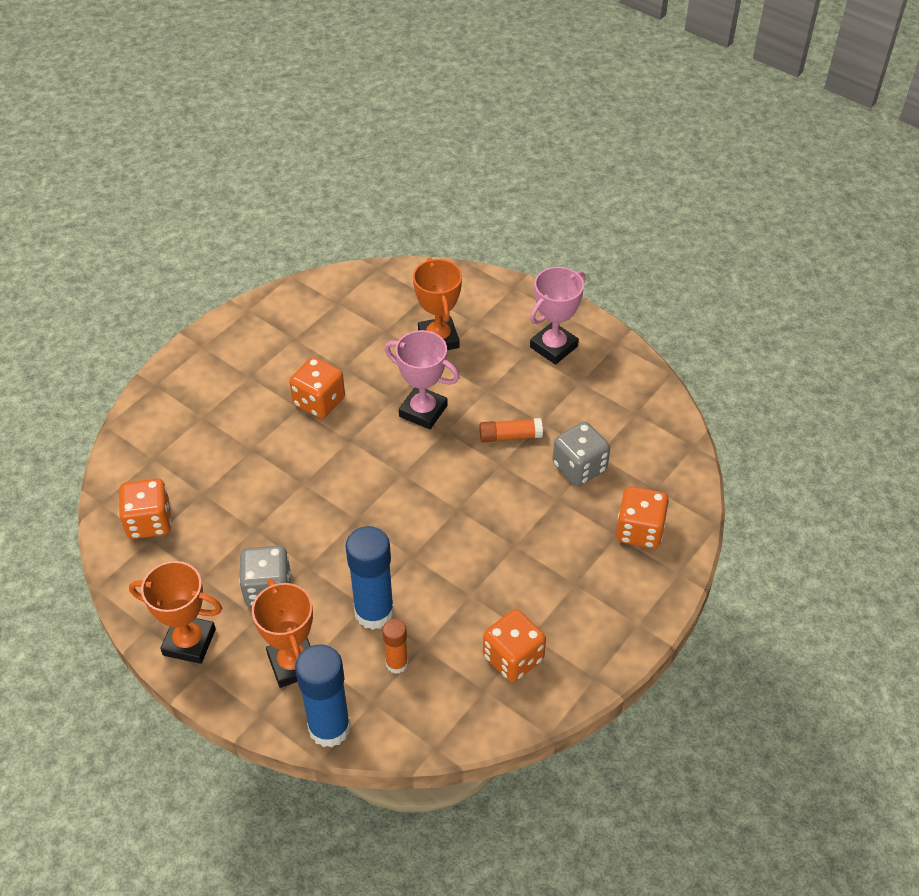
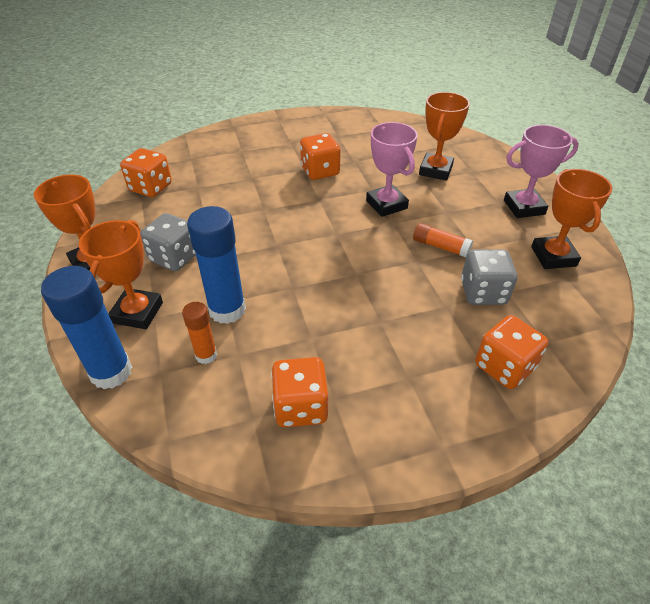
camera: 35 degrees right, 5 degrees down
none -> orange trophy [531,169,612,269]

